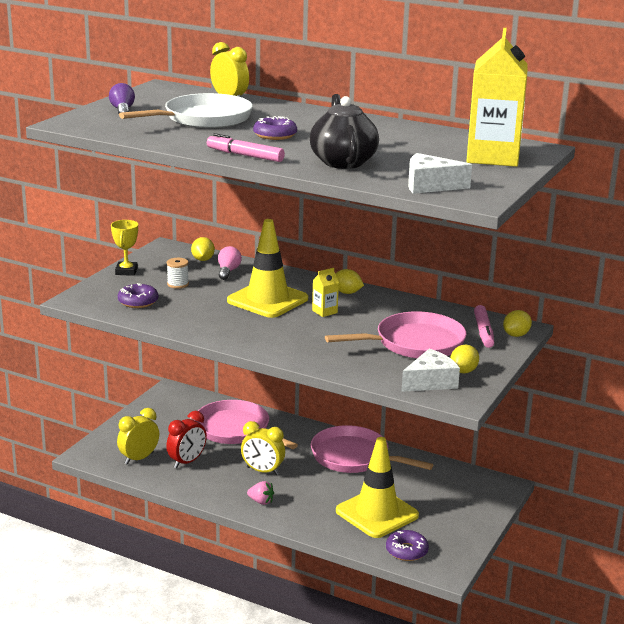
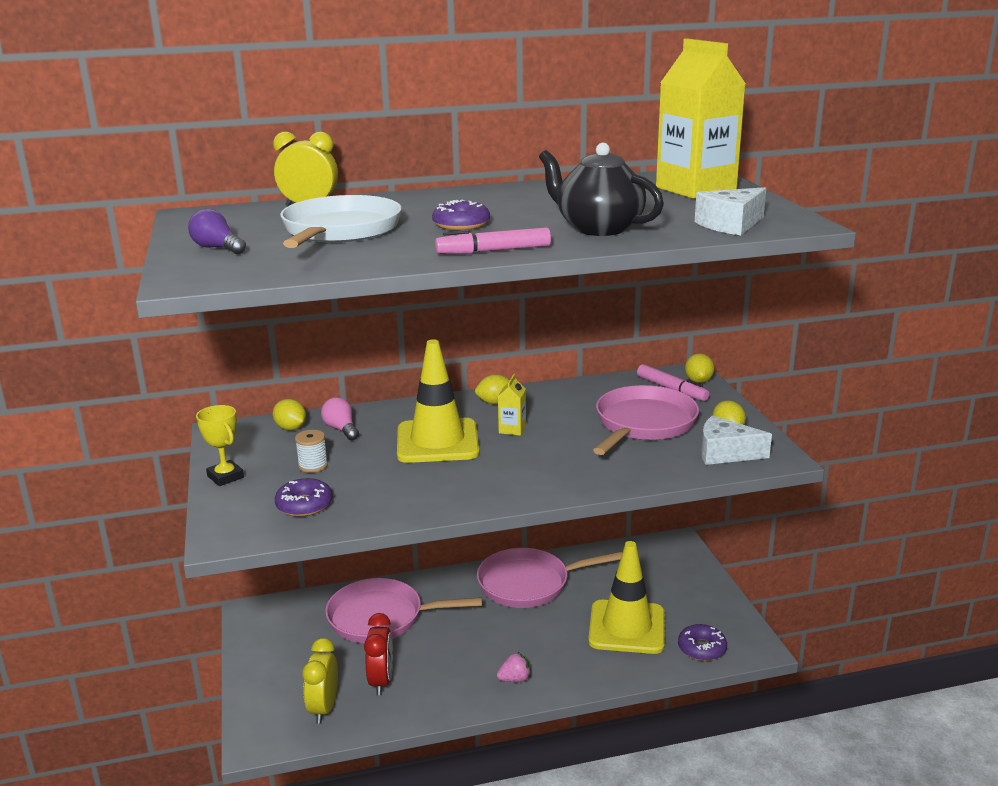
camera: 40 degrees left, 0 degrees up
yellow clock [241,421,285,475] -> none
white cheese [401,349,460,392] -> white cheese turned 90 degrees counterclockwise [701,415,772,465]

